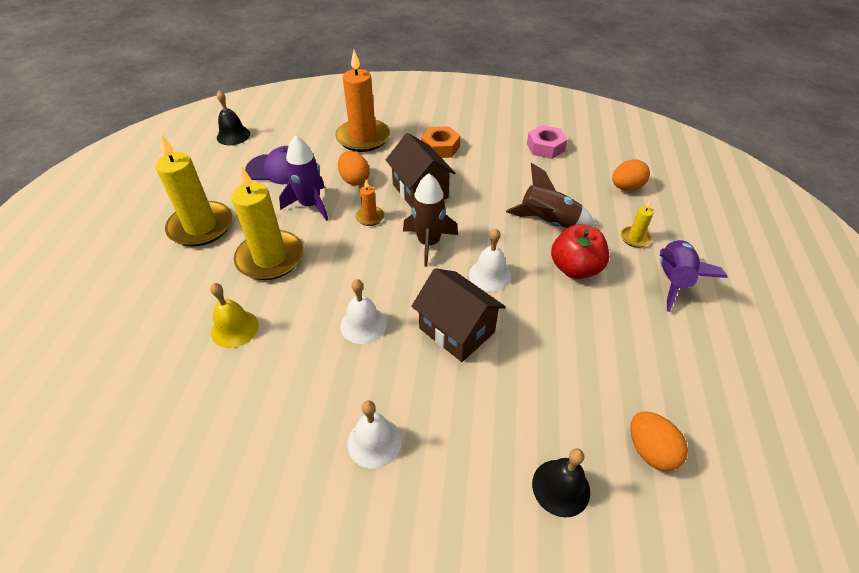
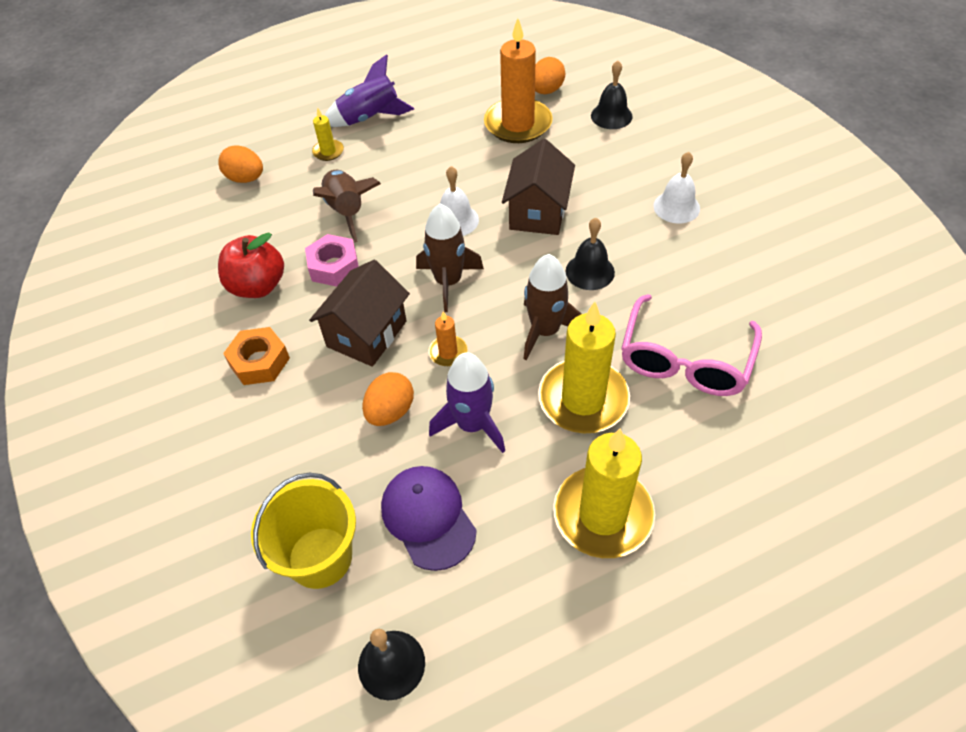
camera: 120 degrees left, 5 degrees up
yellow bell [210,283,258,348] -> pink glasses [621,294,762,396]
orange candle [335,50,390,152] -> orange candle moved to [484,18,553,143]
white bell [340,279,387,344] -> black bell [566,218,615,290]
pink nut [527,125,567,159] -> pink nut moved to [305,234,359,287]
red apple [551,224,609,279] -> red apple moved to [218,232,284,298]
none -> yellow bucket [251,473,356,589]
none -> brown rocket [524,254,581,361]

